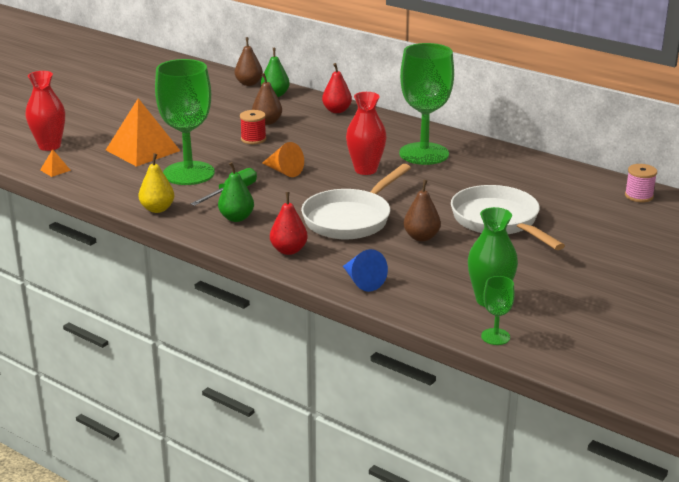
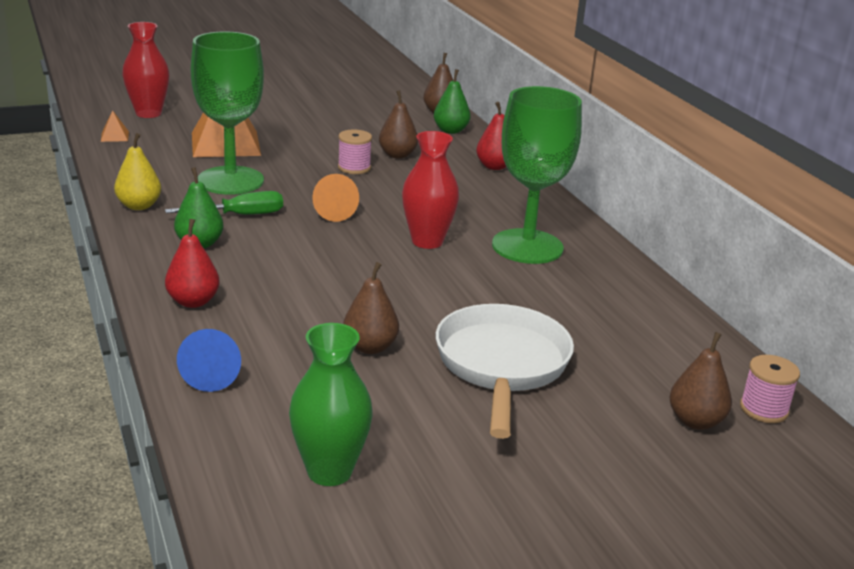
camera: 30 degrees right, 0 degrees up
red spool [240,110,266,144] -> pink spool [338,130,372,174]
white pan [301,164,411,239] -> none
green goblet [481,276,515,345] -> none
none -> brown pear [669,332,732,430]

